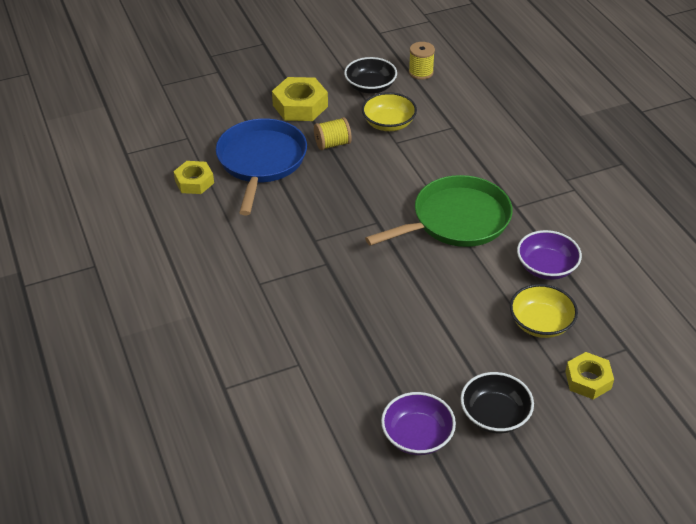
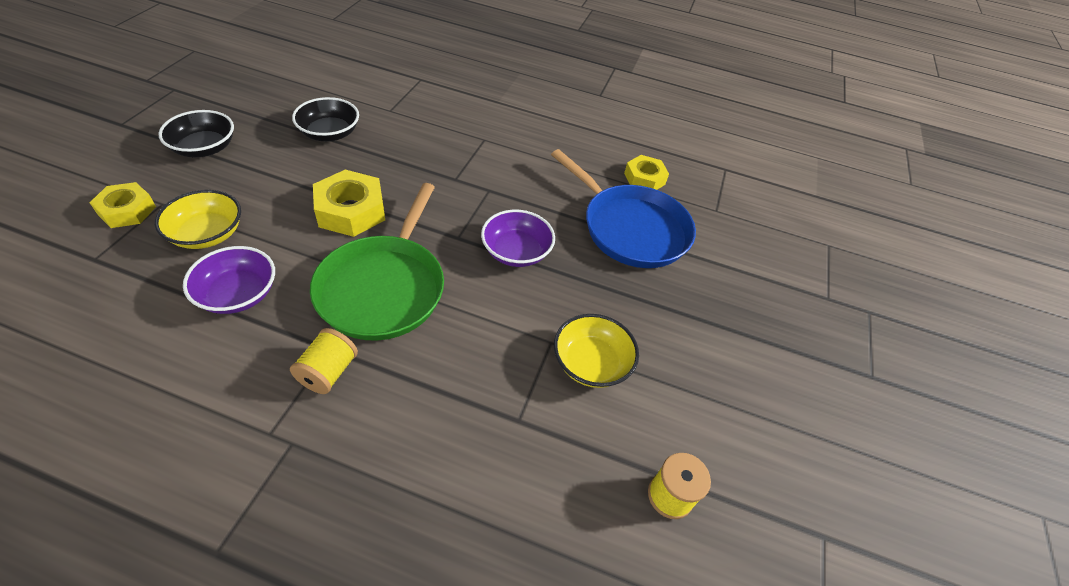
camera: 125 degrees right, 5 degrees up
yellow nut [272,77,328,121] -> yellow nut moved to [313,170,385,237]
yellow spool [314,117,352,150] -> yellow spool moved to [290,328,358,394]
black bowl [344,57,397,94] -> black bowl moved to [292,97,359,141]
purple bowl [381,392,456,455] -> purple bowl moved to [481,210,555,267]

